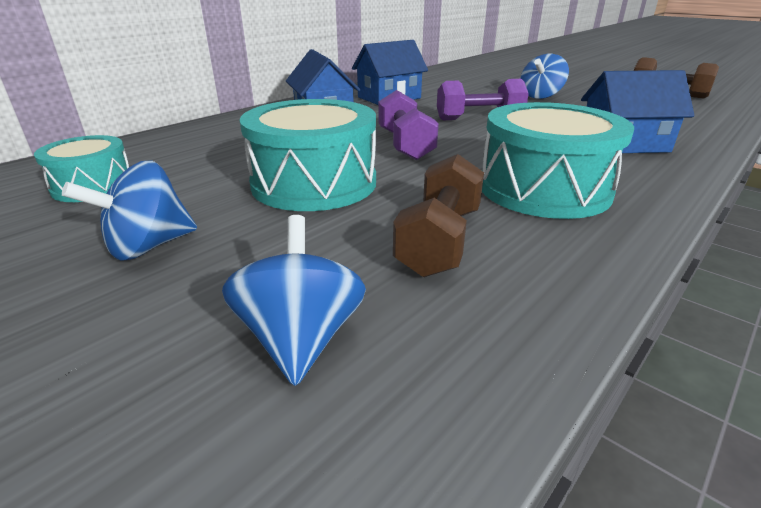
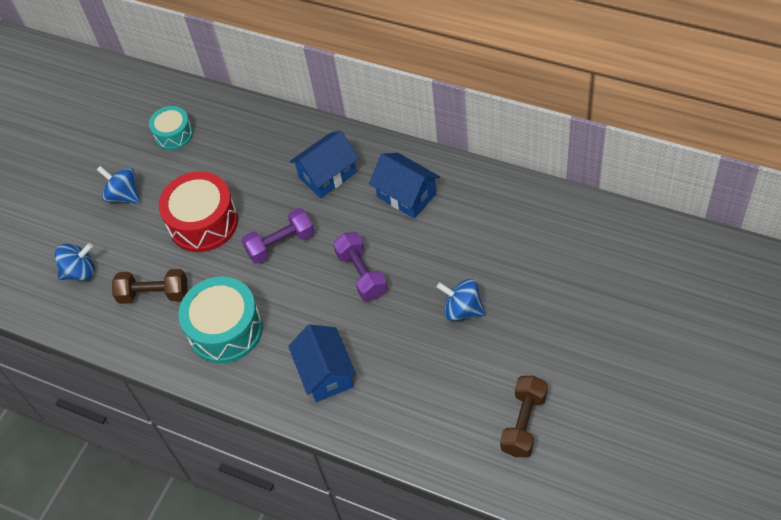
camera: 80 degrees right, 25 degrees up
turquoise drum [240,99,376,211] -> red drum [159,171,238,252]

